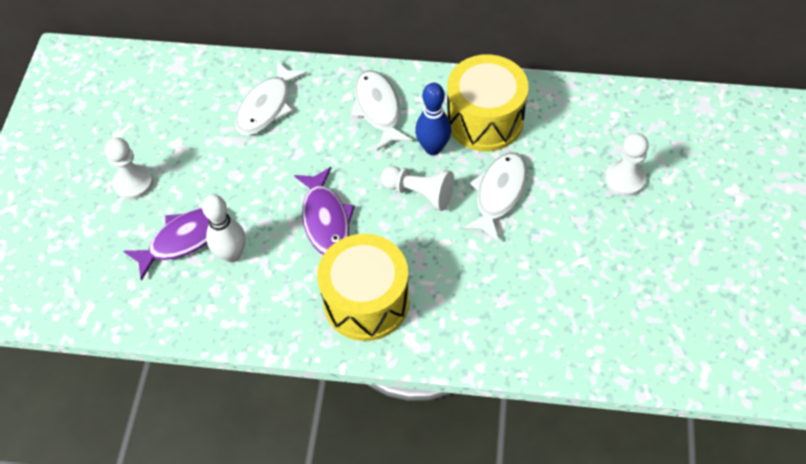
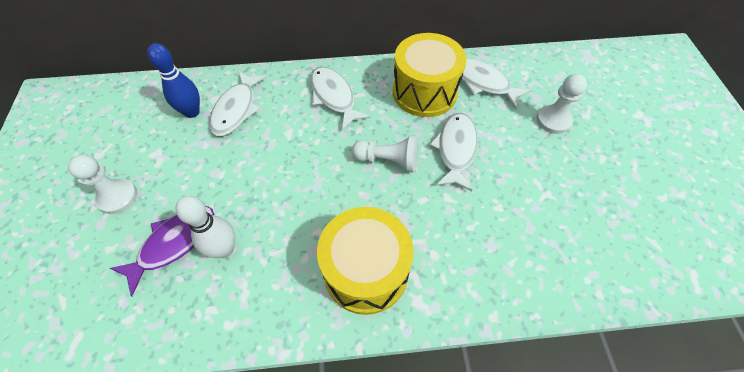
camera: 15 degrees left, 0 degrees up
purple fish [294,167,355,255] -> none
blue bowling pin [415,83,451,155] -> blue bowling pin moved to [147,43,200,118]
none -> white fish [462,58,532,109]

